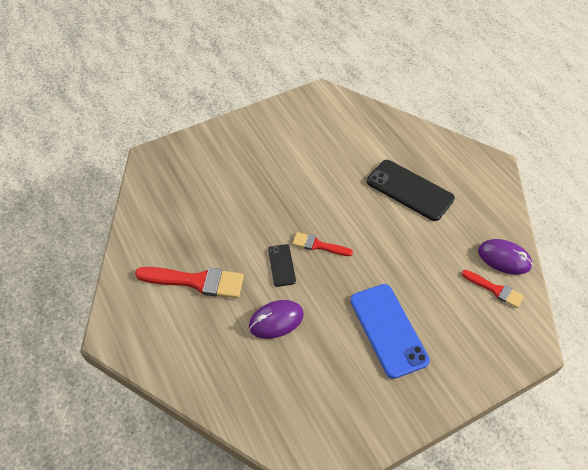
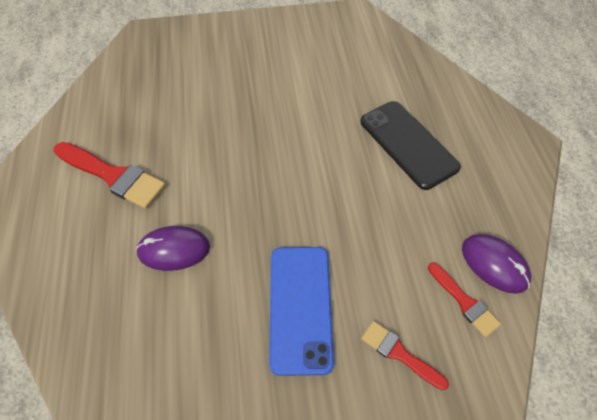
camera: 20 degrees right, 5 degrees up
black phone [268,244,296,287] -> none
red brush [292,232,353,256] -> red brush moved to [361,321,449,390]

